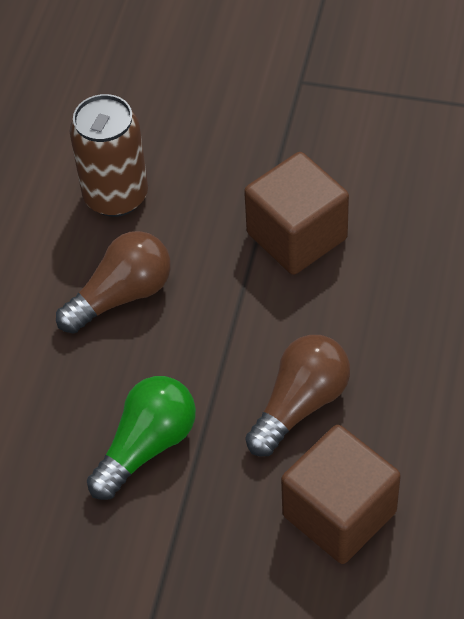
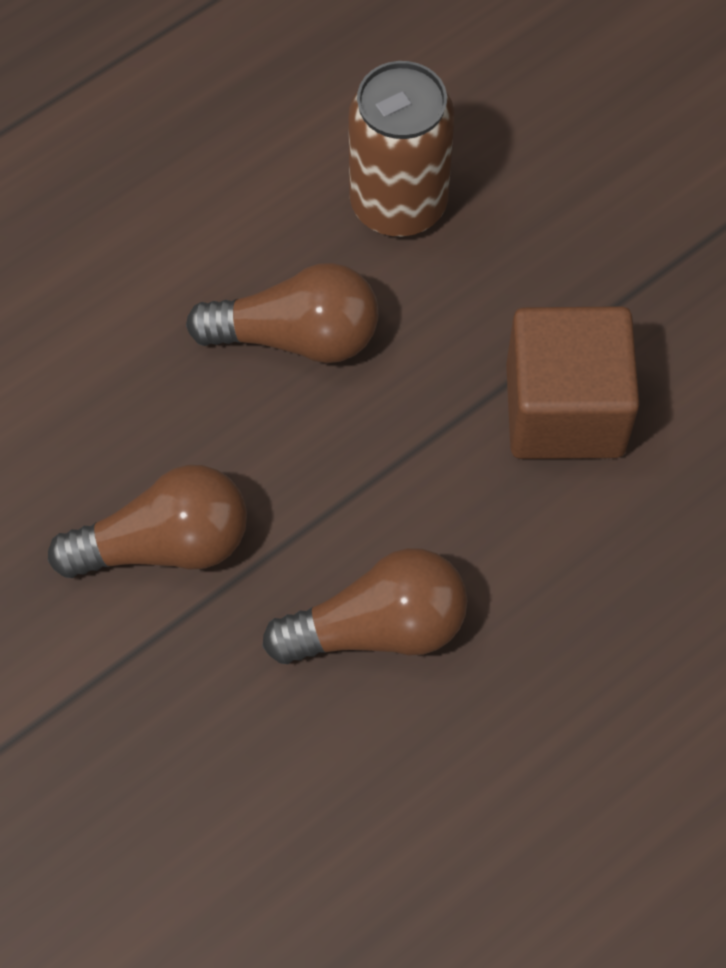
camera: 35 degrees right, 10 degrees up
green light bulb [87,376,196,500] -> brown light bulb [48,465,247,578]
brown cube [281,425,401,564] -> none

